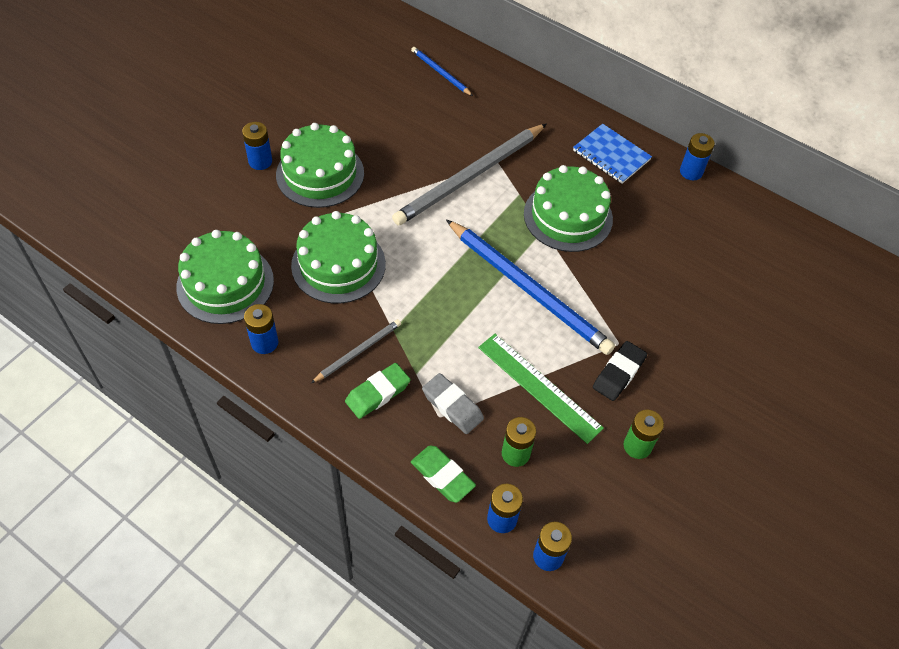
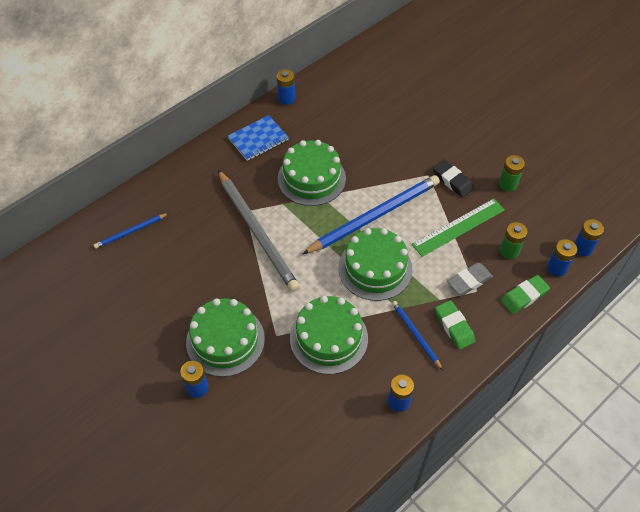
camera: 75 degrees left, 0 degrees up
green cake [176,230,274,324] -> green cake moved to [338,228,412,301]
grey pencil [311,319,401,383] -> blue pencil [392,301,443,370]

